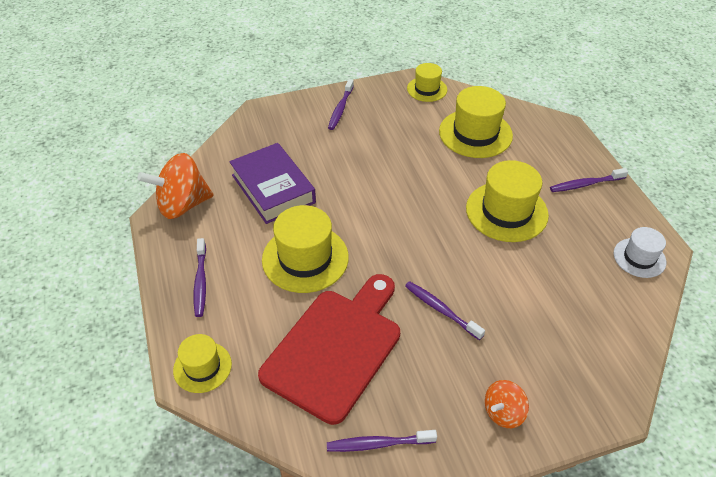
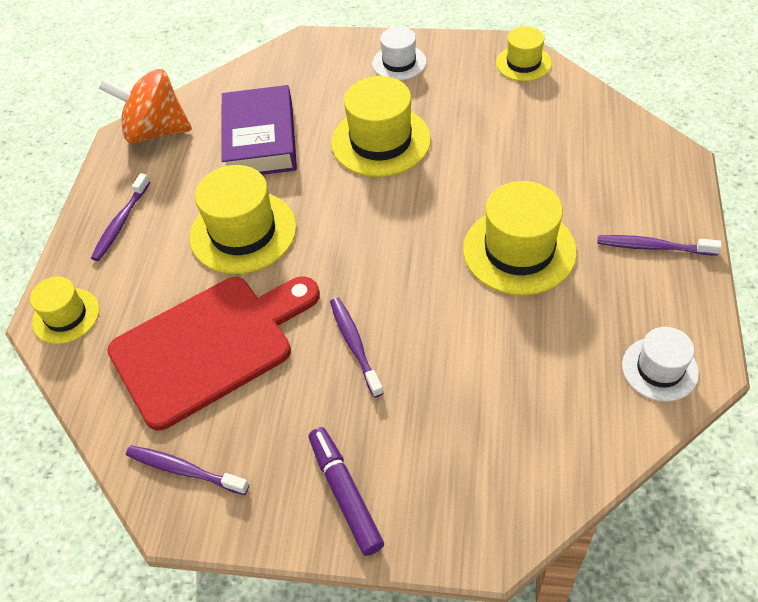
camera: 30 degrees right, 5 degrees up
purple toothbrush [328,79,354,130] -> white hat [372,27,426,80]
yellow hat [439,86,513,158] -> yellow hat moved to [331,76,431,177]
orange spinning top [485,380,529,428] -> purple marker [309,427,384,556]

